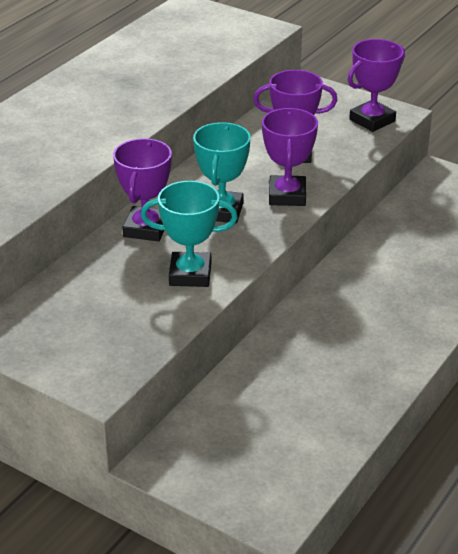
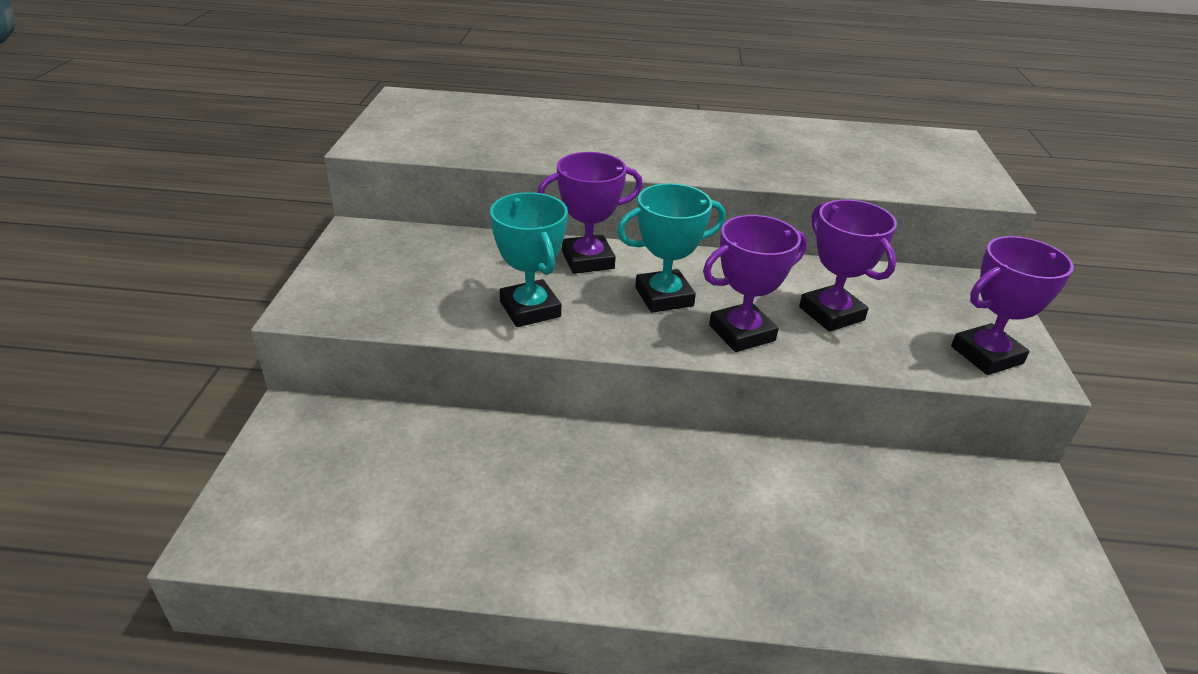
camera: 60 degrees right, 0 degrees up
purple trophy [348,39,405,132] -> purple trophy turned 45 degrees counterclockwise [951,236,1074,375]

